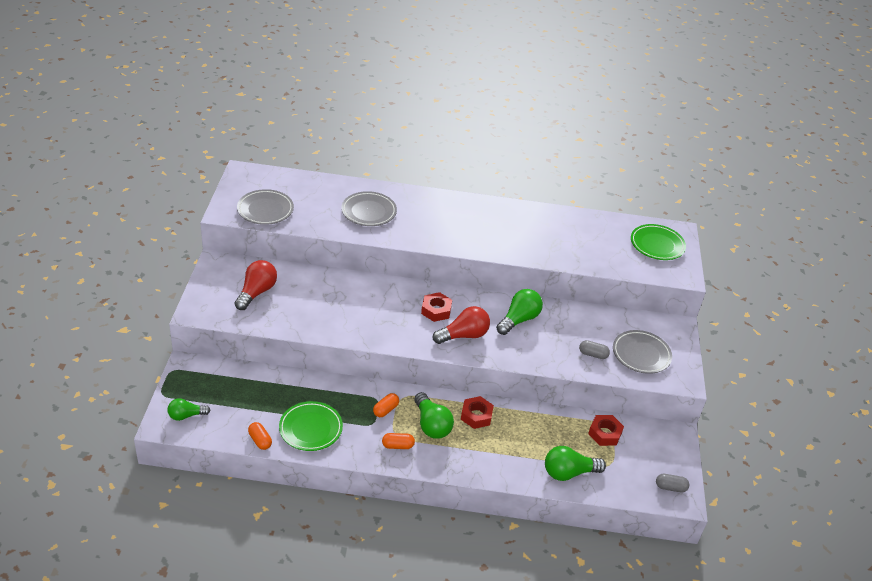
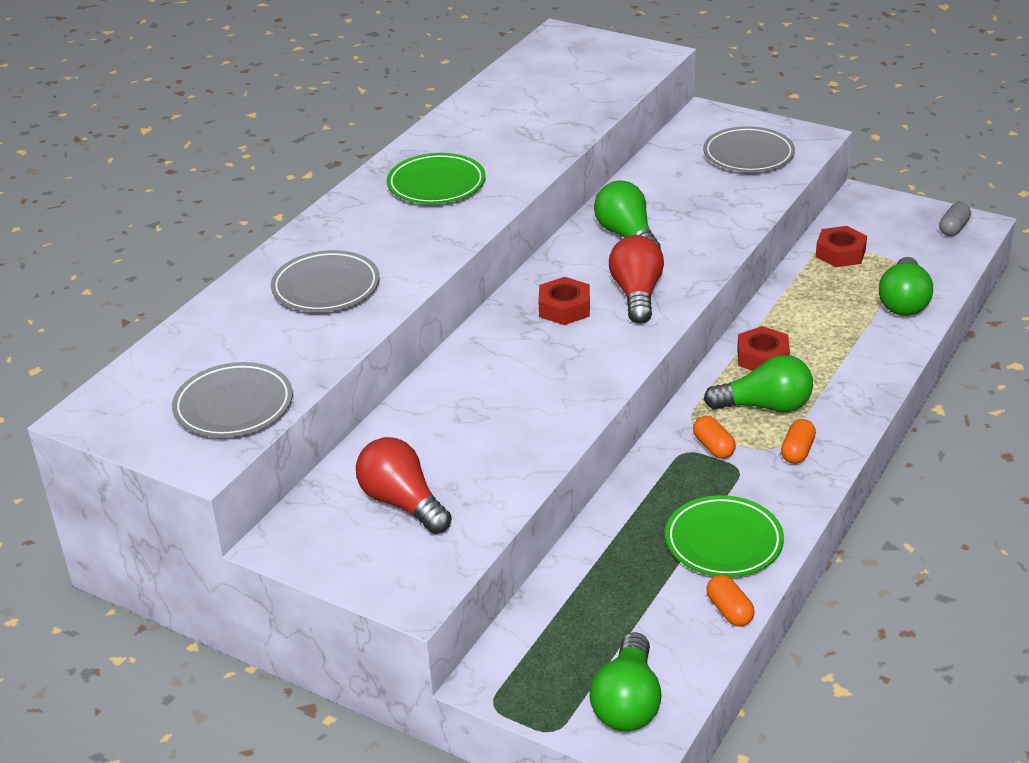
camera: 60 degrees left, 5 degrees down
green light bulb [167,398,211,421] -> green light bulb [589,632,662,731], size x1.54
orange capsule [248,422,272,450] -> orange capsule turned 75 degrees clockwise [706,575,755,626]
grey capsule [579,340,610,359] -> none
green plate [631,224,686,260] -> green plate moved to [387,153,486,204]

